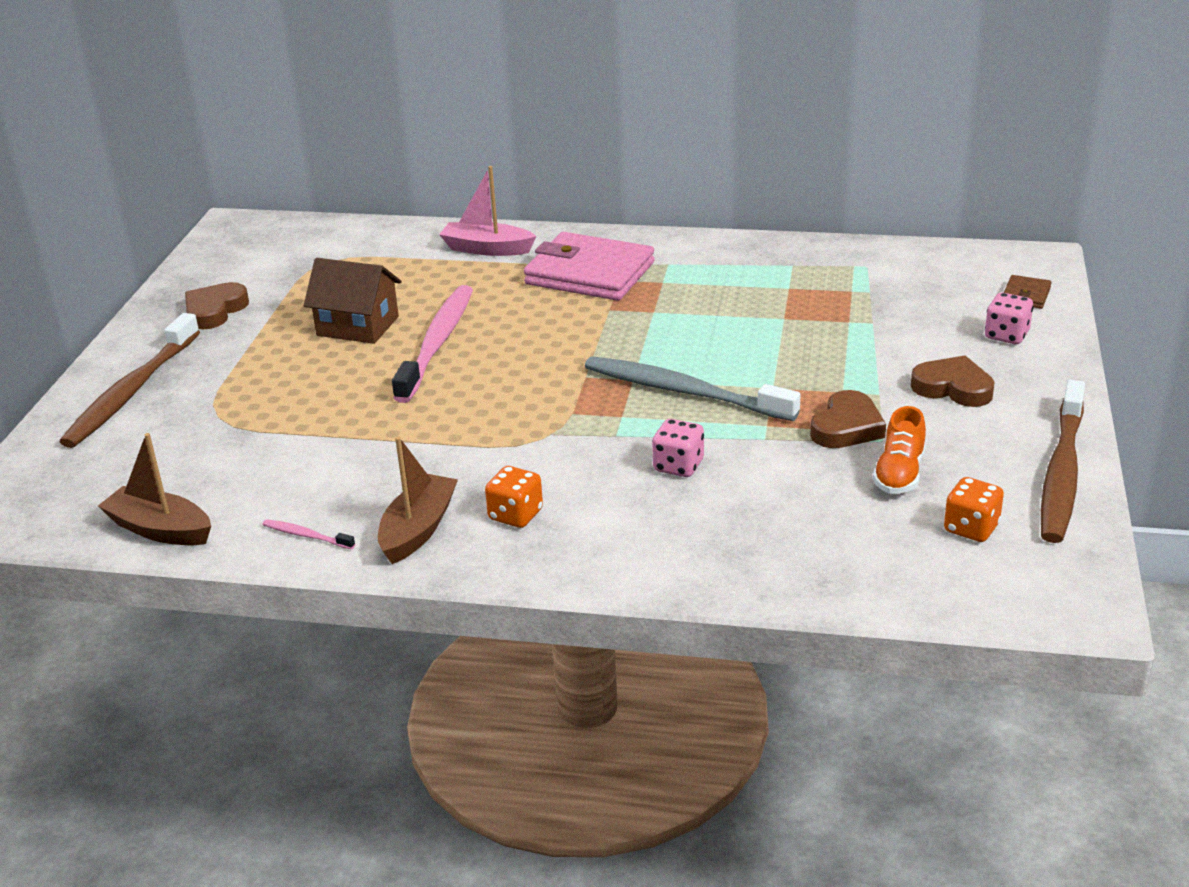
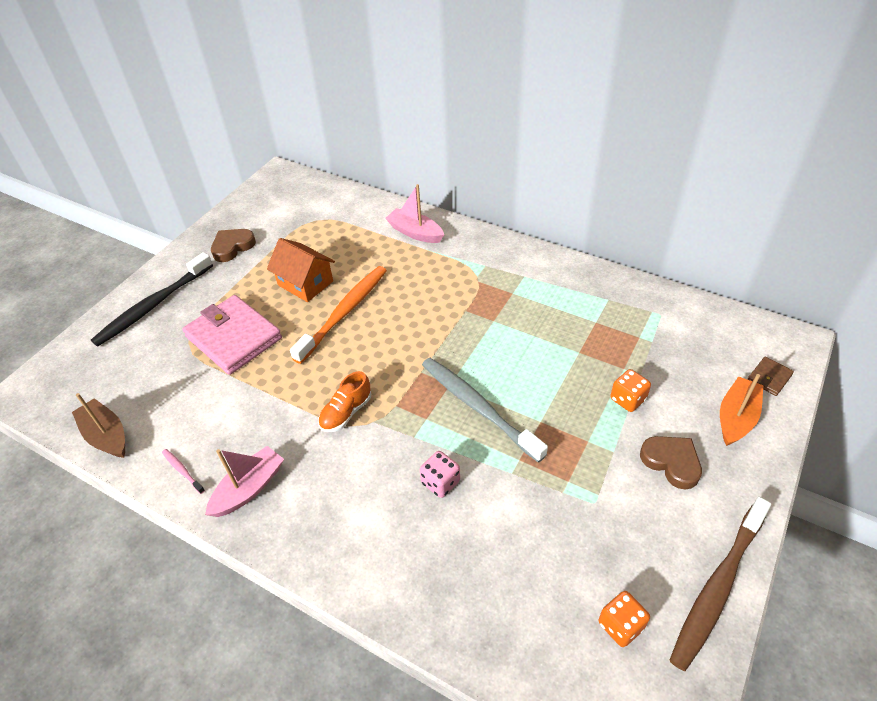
camera: 20 degrees right, 15 degrees up
brown toothbrush [59,313,200,448] -> black toothbrush [91,252,213,346]
brown house [304,258,402,344] -> orange house [267,238,335,302]
brown boat [378,437,458,564] -> pink boat [205,446,284,517]
pink toothbrush [392,285,473,403] -> orange toothbrush [290,266,387,364]
orange dice [485,466,543,528] -> orange dice moved to [610,369,651,412]
pink wallet [524,232,655,301] -> pink wallet moved to [182,295,282,375]
brown heart [810,390,886,448] -> none
orange shoe [873,406,926,494] -> orange shoe moved to [318,371,371,432]
pink dice [985,293,1033,344] -> orange boat [720,374,763,446]

